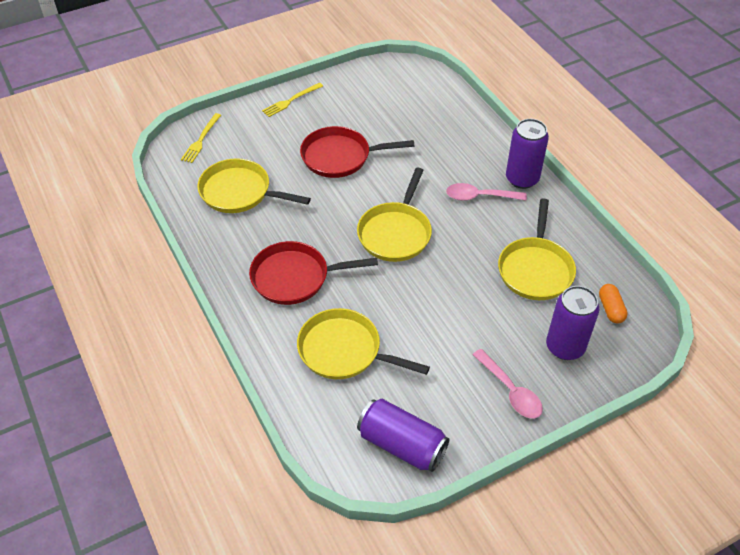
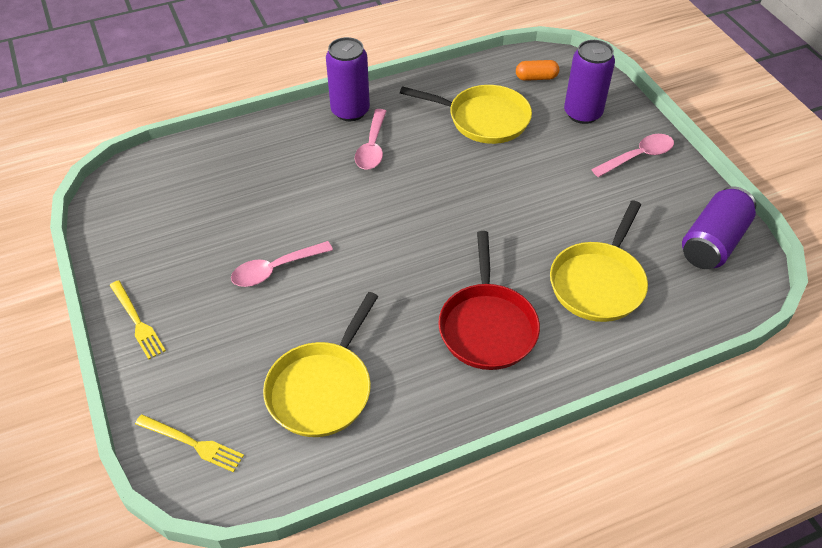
camera: 85 degrees left, 0 degrees up
red pan [300,126,414,178] -> pink spoon [231,241,333,287]
yellow pan [357,168,432,262] -> none

